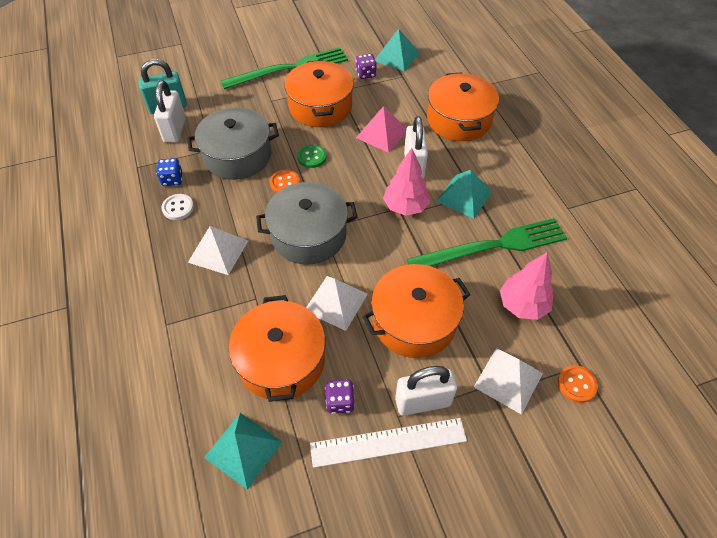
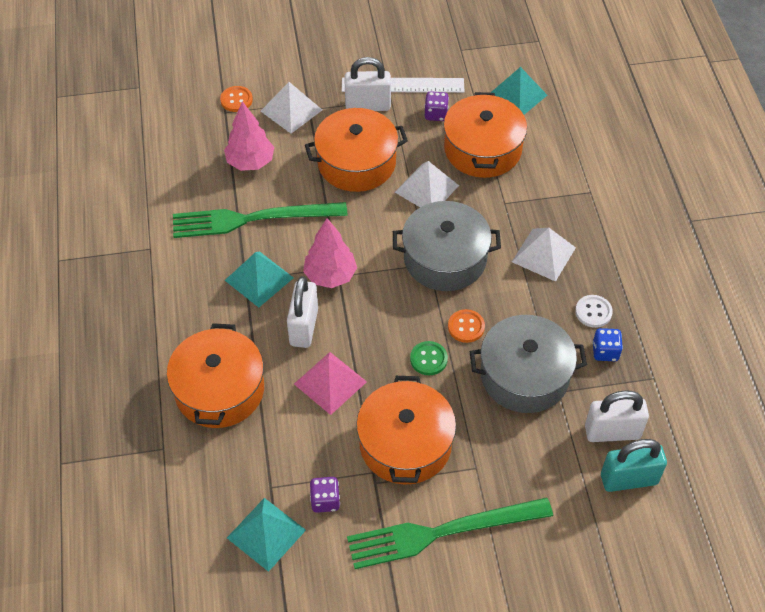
camera: 170 degrees left, 0 degrees up
white padlock [154,80,186,143] -> white padlock turned 75 degrees clockwise [585,390,649,442]

